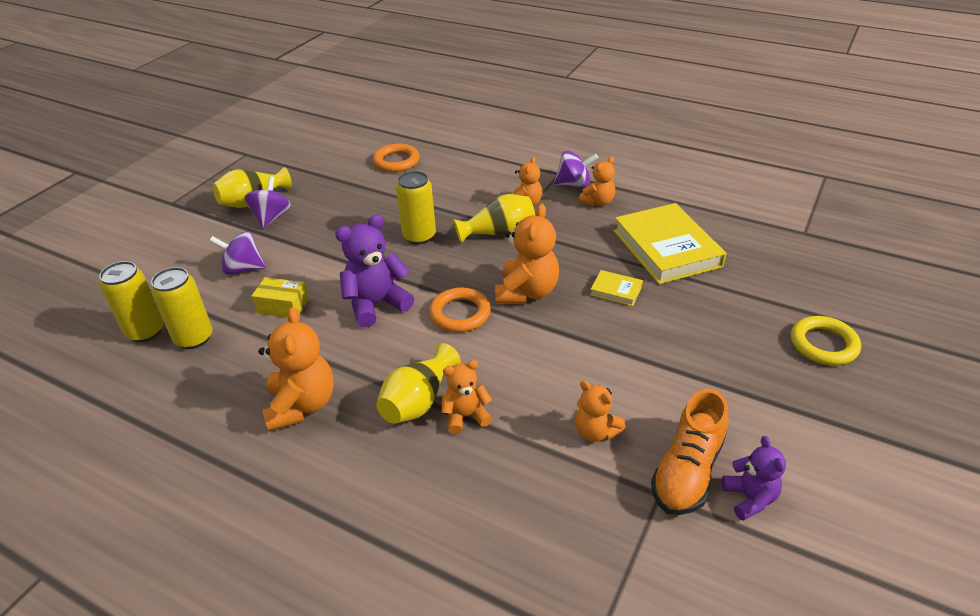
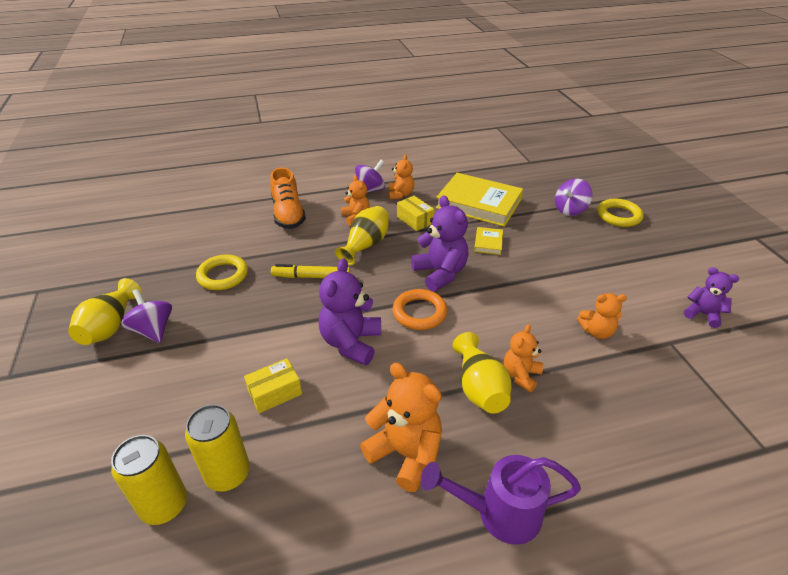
camera: 45 degrees left, 0 degrees up
purple spinning top [209,231,266,275] -> purple spinning top moved to [555,179,592,216]
orange ring [373,144,420,172] -> none
yellow can [396,171,436,244] -> yellow marker [271,264,350,278]
orange teddy bear [495,204,559,304] -> purple teddy bear [411,196,469,292]
yellow book [590,270,643,306] -> yellow book turned 60 degrees counterclockwise [474,227,503,255]
orange shoe [651,389,729,515] -> orange shoe moved to [270,167,306,229]
none -> yellow ring [196,254,248,290]
none -> yellow box [397,196,435,231]
none -> purple watering can [421,455,581,545]

